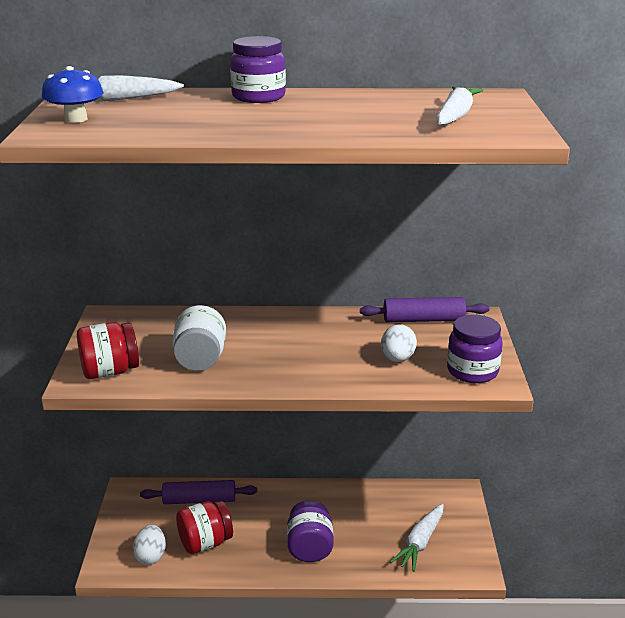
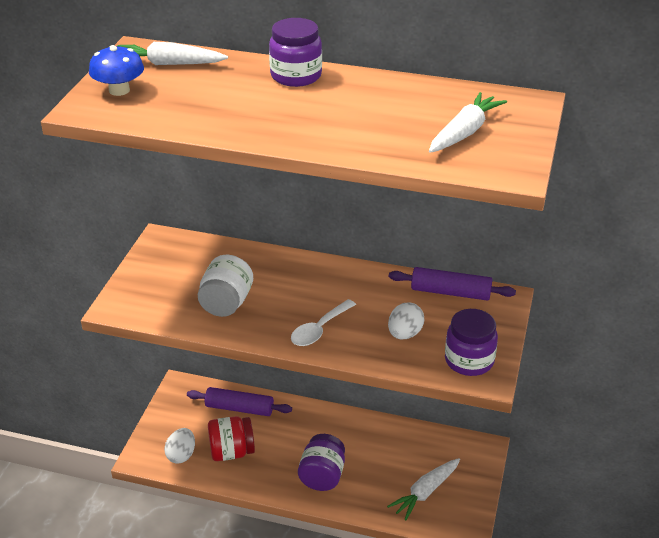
camera: 15 degrees right, 10 degrees up
red jar [77,322,139,379] -> none
none -> white spoon [291,299,356,346]

